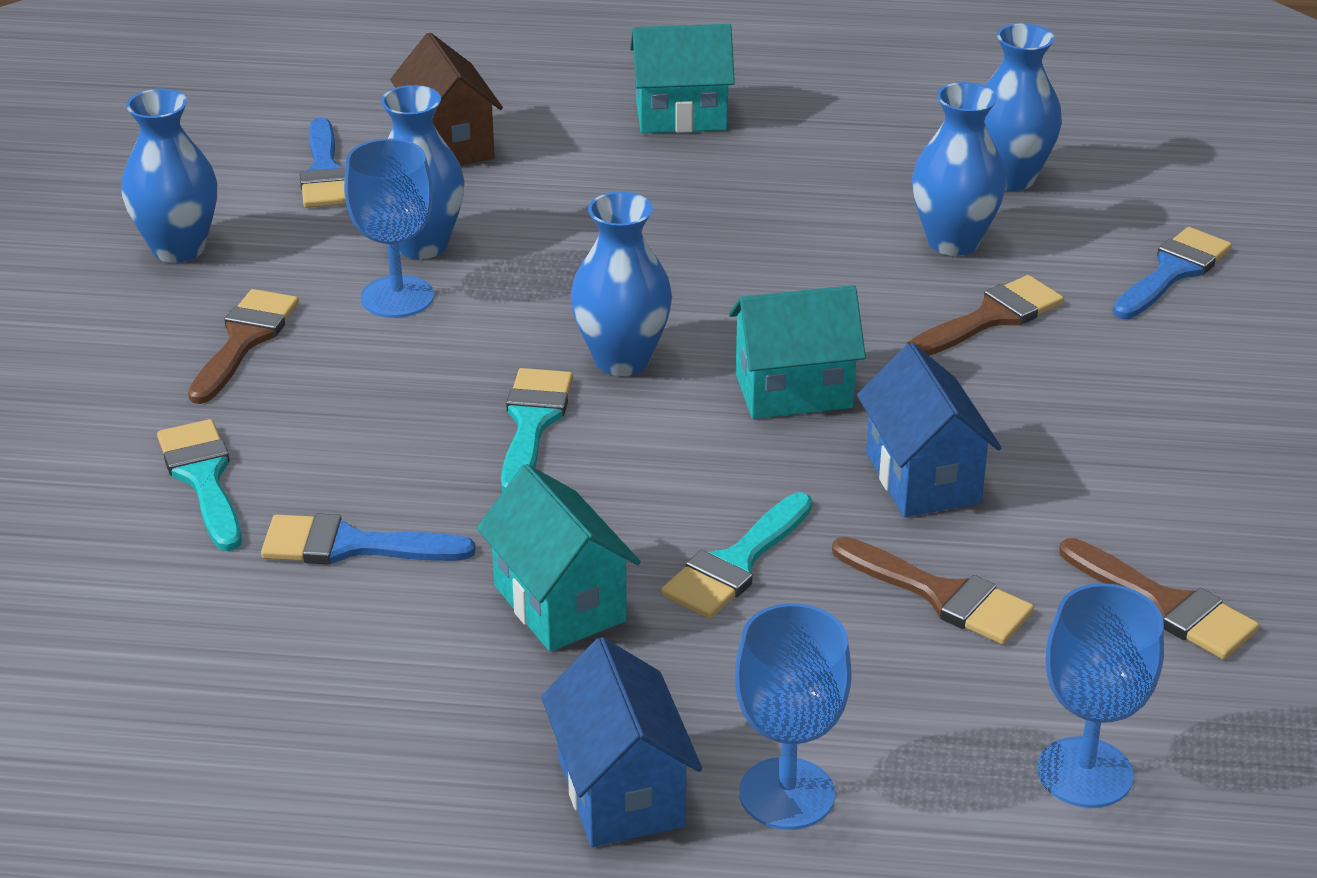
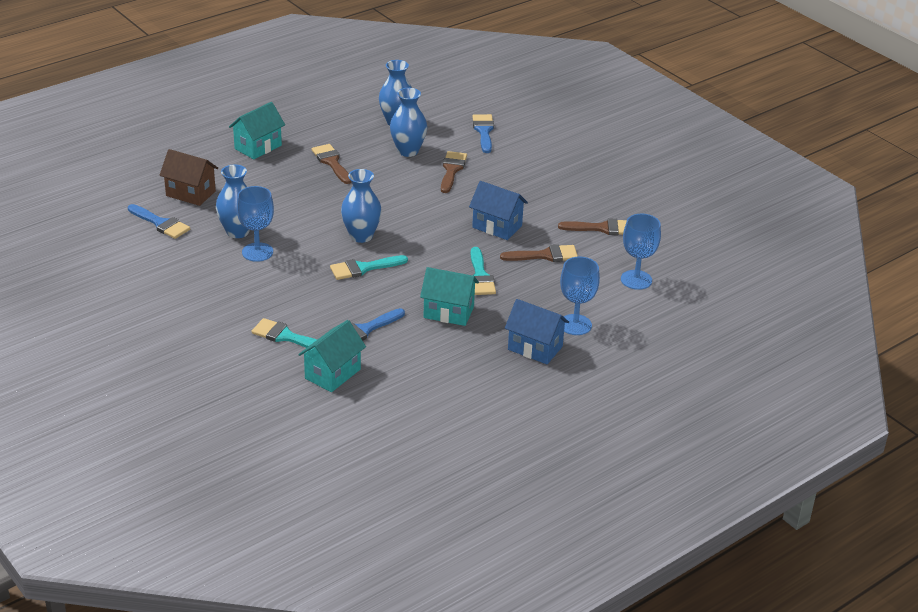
camera: 45 degrees left, 0 degrees up
blue vase [121,89,217,263] -> none
brown brush [188,289,299,404] -> brown brush moved to [312,144,351,184]
turquoise brush [501,368,573,492] -> turquoise brush turned 75 degrees counterclockwise [330,255,408,280]
turquoise house [729,285,866,419] -> turquoise house moved to [298,320,366,392]

